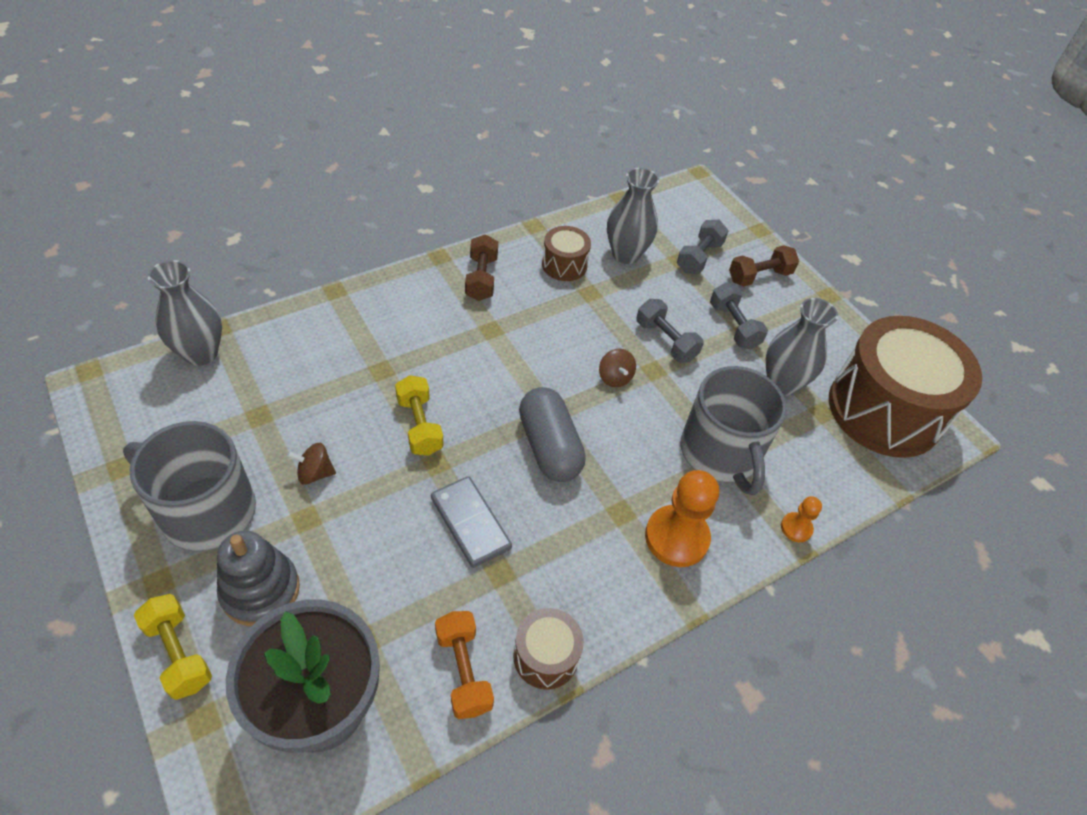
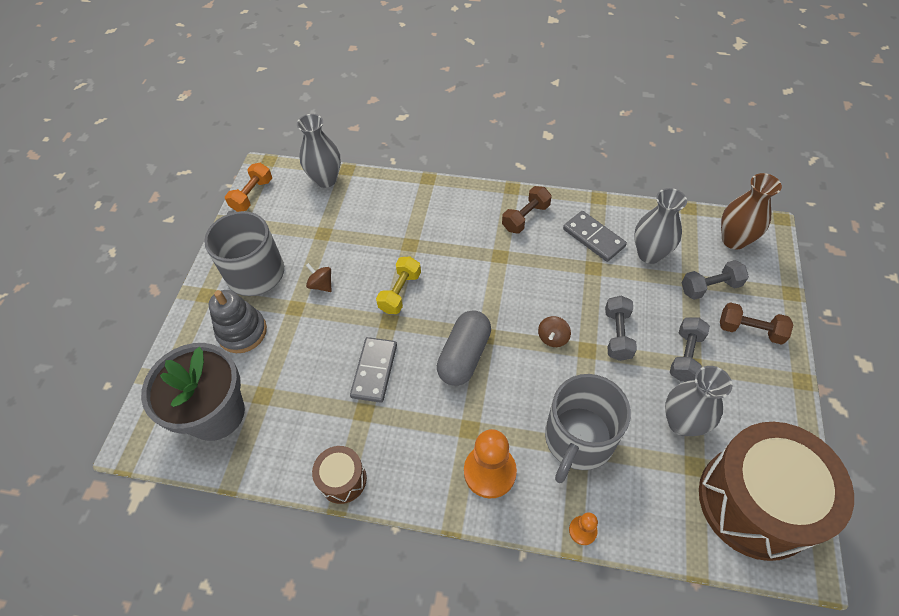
camera: 50 degrees right, 5 degrees up
yellow dumbbell [134,594,212,700] -> none
orange dumbbell [435,611,494,719] -> orange dumbbell moved to [225,163,272,212]
brown drum [542,226,591,281] -> grey domino [563,211,627,262]
none -> brown vase [721,173,782,250]

